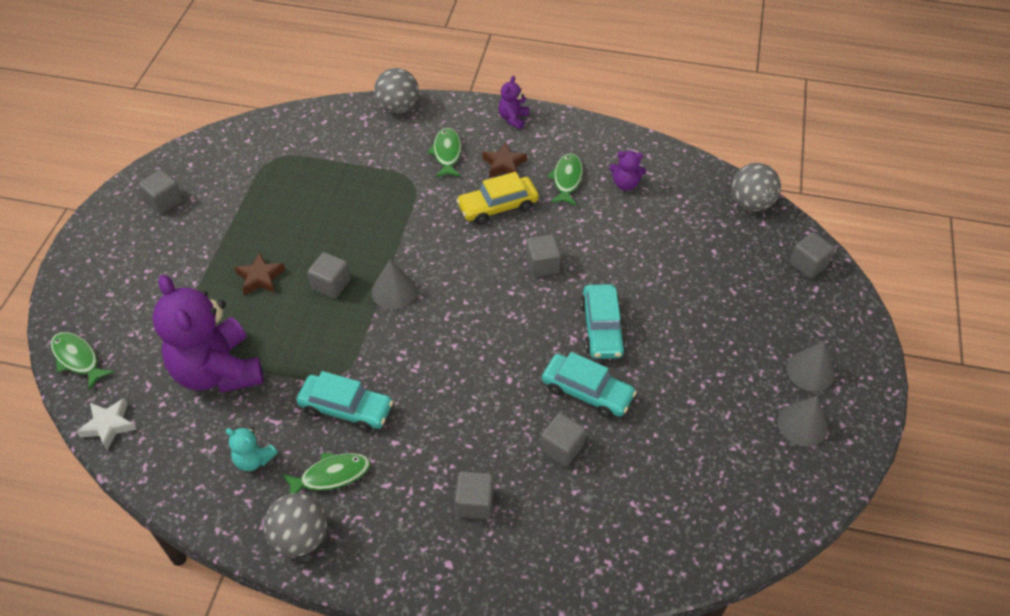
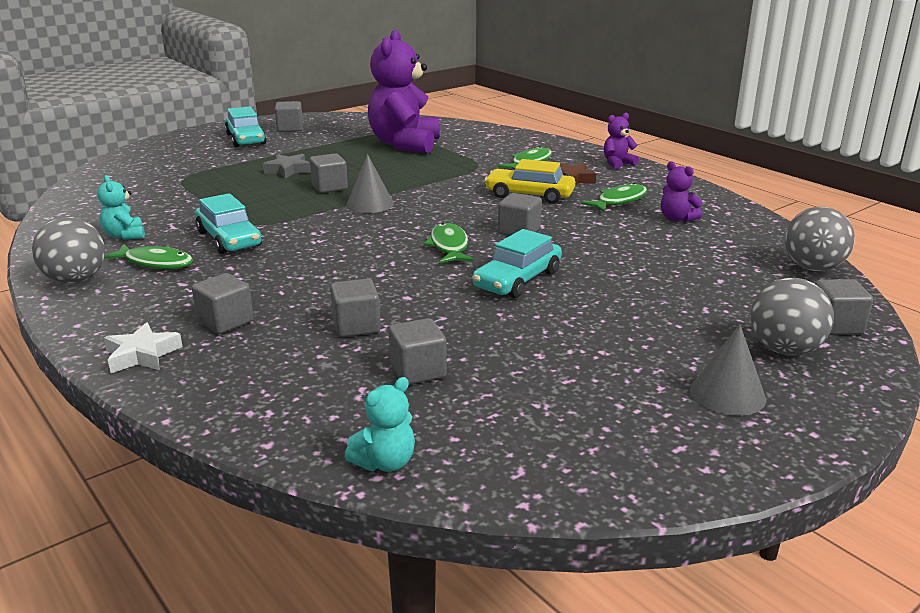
camera: 40 degrees right, 25 degrees down
green fish [51,332,114,390] -> green fish moved to [424,223,474,263]
white star [76,398,137,450] -> white star moved to [104,322,183,373]
purple teddy bear [152,275,264,393] -> purple teddy bear moved to [368,30,440,153]
brown star [234,252,285,295] -> grey star [263,154,311,179]
grey ball [374,68,419,114] -> grey ball moved to [751,278,834,355]
turquoise car [542,352,637,418] -> turquoise car moved to [225,106,267,147]
grey cone [778,396,828,447] -> none
none -> turquoise teddy bear [345,377,415,472]
none -> grey cube [389,318,447,385]

